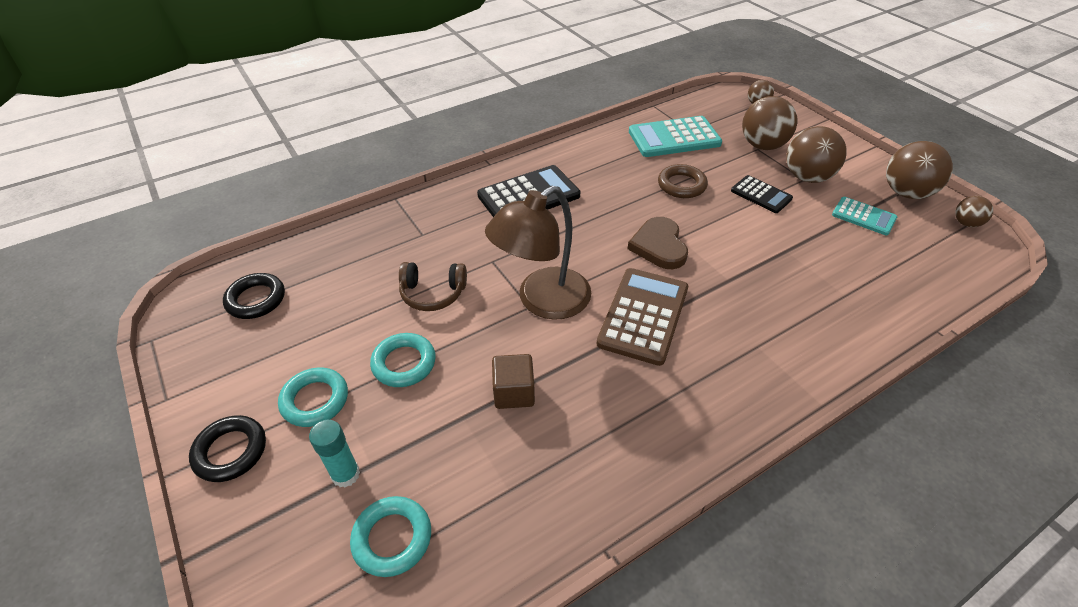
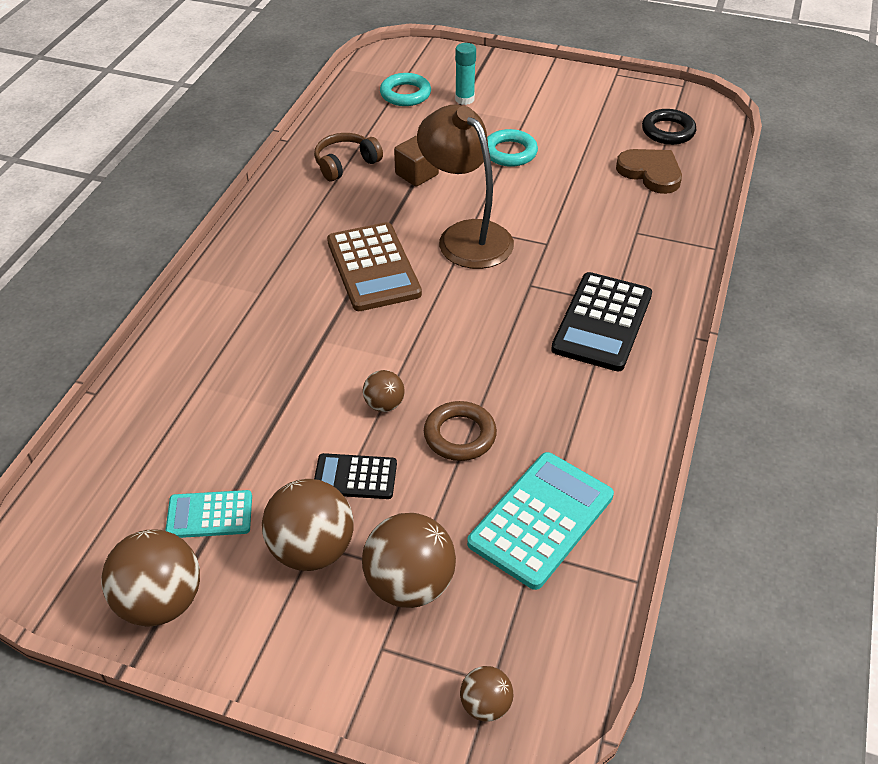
camera: 140 degrees right, 0 degrees up
black ring [189,415,266,482] -> none
turquoise ring [278,368,348,427] -> none
brown headphones [399,262,467,311] -> brown headphones moved to [314,133,383,181]
brown lamp [485,186,591,320] -> brown lamp turned 45 degrees counterclockwise [417,105,514,269]
brown heart [627,217,688,269] -> brown heart moved to [616,149,682,194]
brown ball [955,196,993,227] -> brown ball moved to [363,370,405,412]

